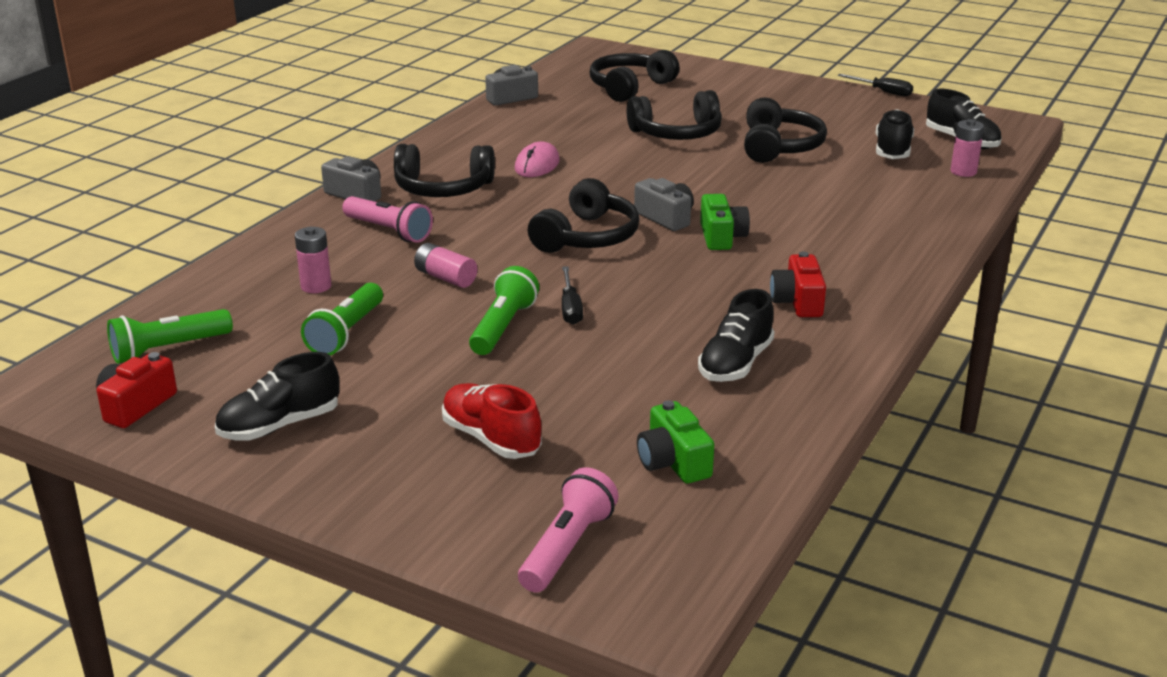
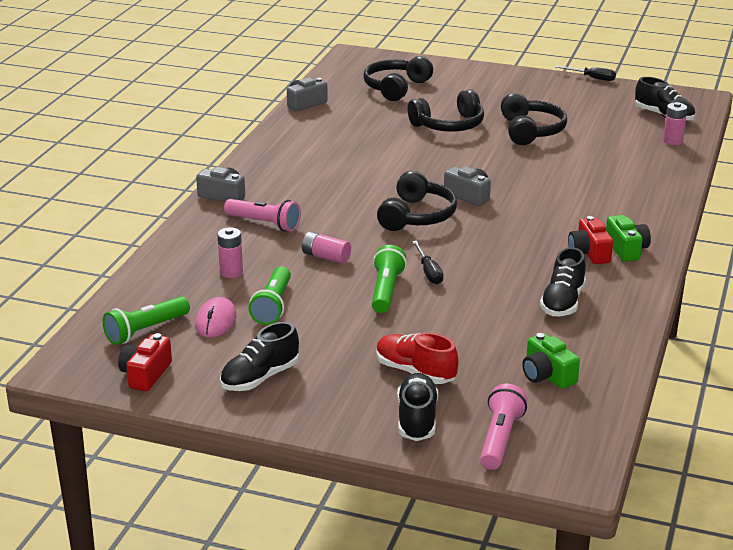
camera: 10 degrees left, 0 degrees up
black headphones [394,144,495,197] -> none
pink mouse [515,141,560,177] -> pink mouse moved to [195,297,237,337]
green camera [700,194,750,250] -> green camera moved to [606,215,651,262]
black shoe [876,109,914,159] -> black shoe moved to [397,373,438,441]

